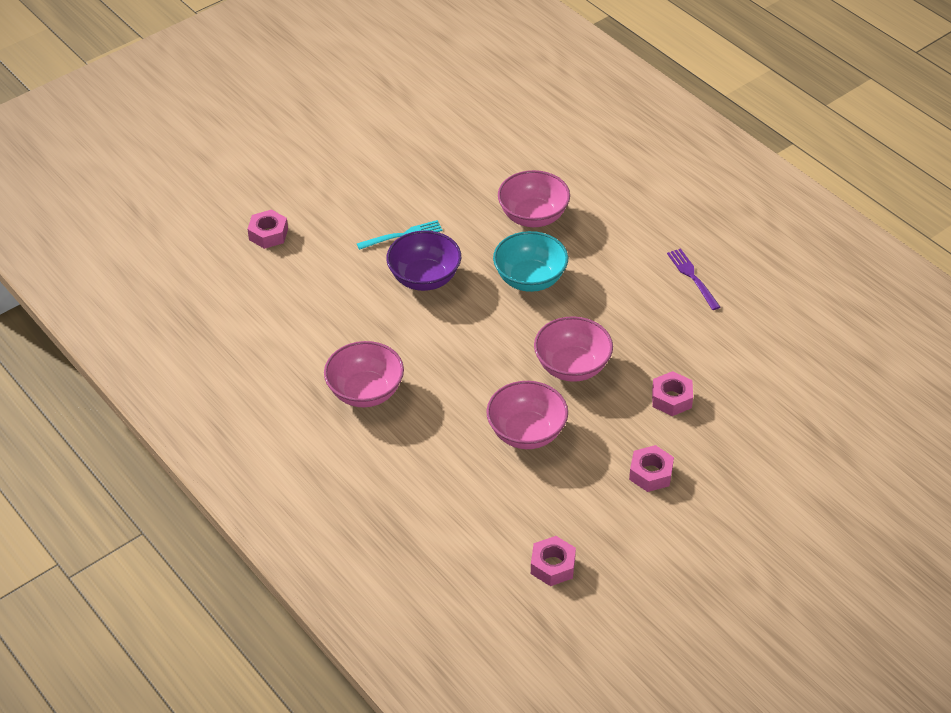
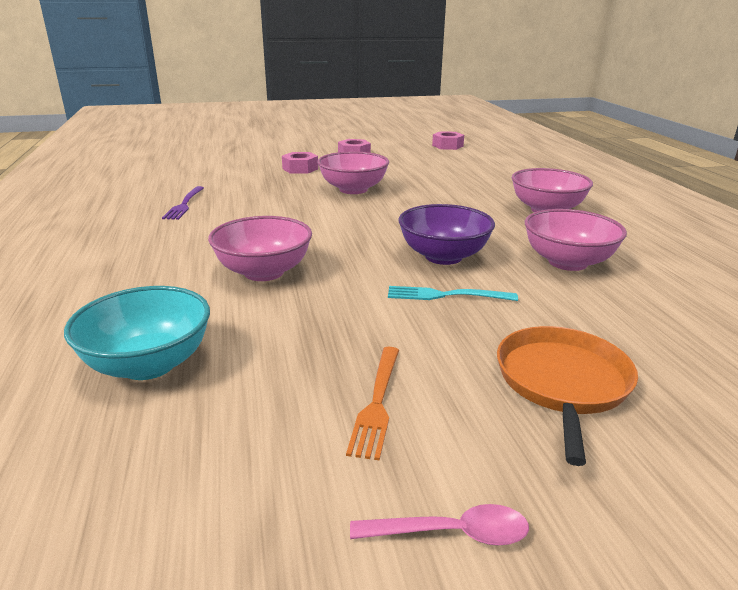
camera: 155 degrees left, 20 degrees down
pink nut [247,209,288,249] -> none
pink bowl [486,381,568,449] -> pink bowl moved to [525,209,627,271]
turquoise bowl [493,231,568,292] -> turquoise bowl moved to [64,286,210,380]
none -> orange fork [346,347,399,461]
none -> pink spoon [350,504,529,546]
none -> orange pan [497,326,638,466]

